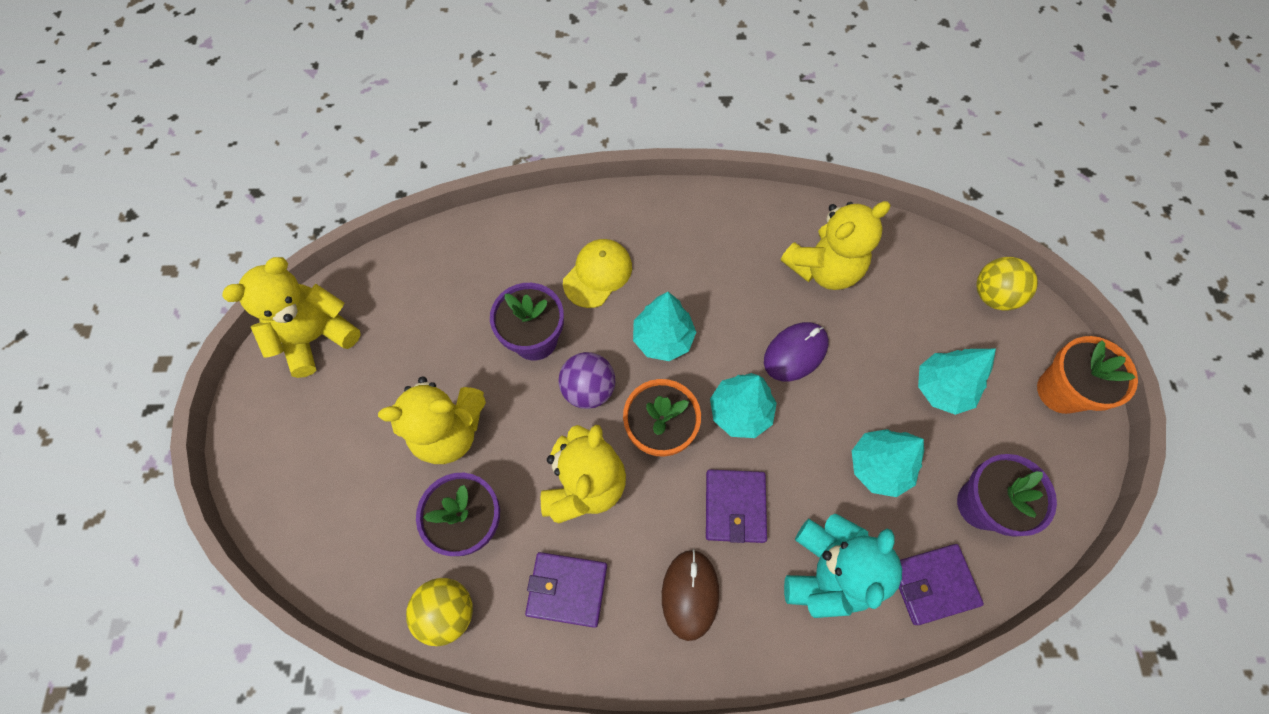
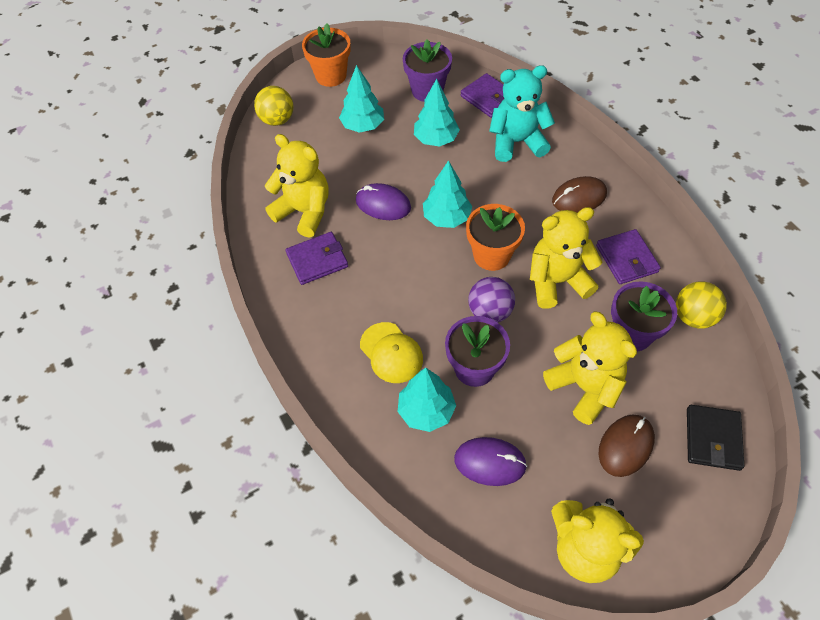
camera: 115 degrees left, 10 degrees down
yellow cap [563,239,632,308] -> yellow cap turned 135 degrees counterclockwise [360,322,423,383]
turquoise tree [633,292,696,361] -> turquoise tree moved to [398,368,456,432]
purple wallet [706,469,767,543] -> purple wallet moved to [286,232,348,285]
none -> purple mouse [454,437,527,486]
none -> brown mouse [599,415,655,477]
none -> black wallet [687,405,744,471]

